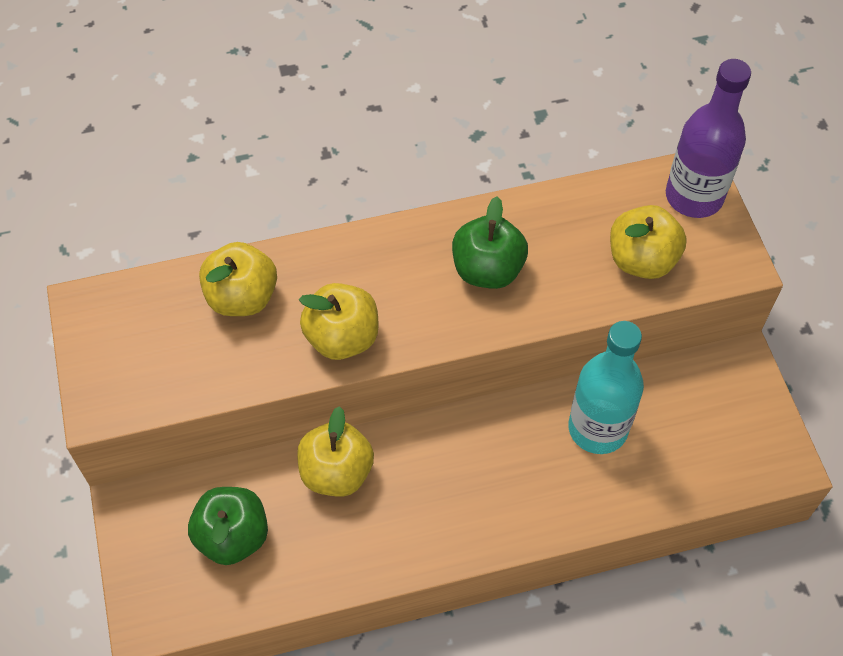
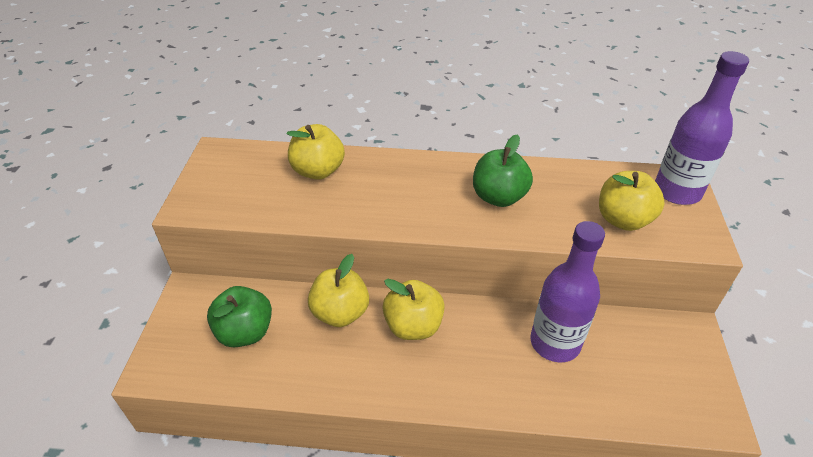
camera: 20 degrees right, 15 degrees down
yellow apple [299,283,379,360] -> yellow apple moved to [382,279,445,340]
turquoise bottle [568,321,644,454] -> purple bottle [530,221,605,362]

